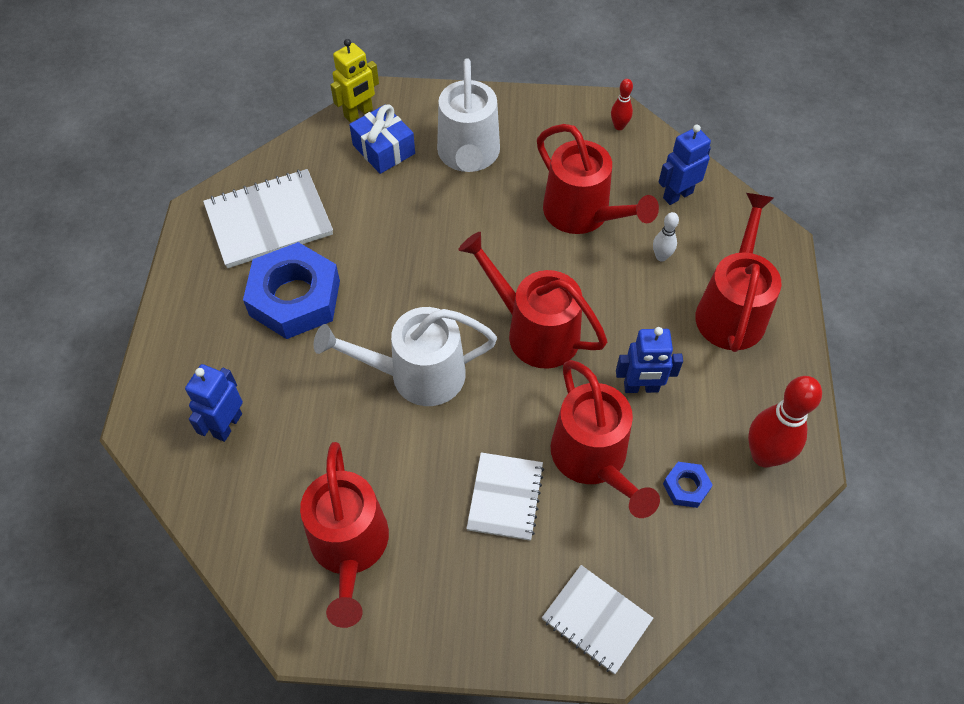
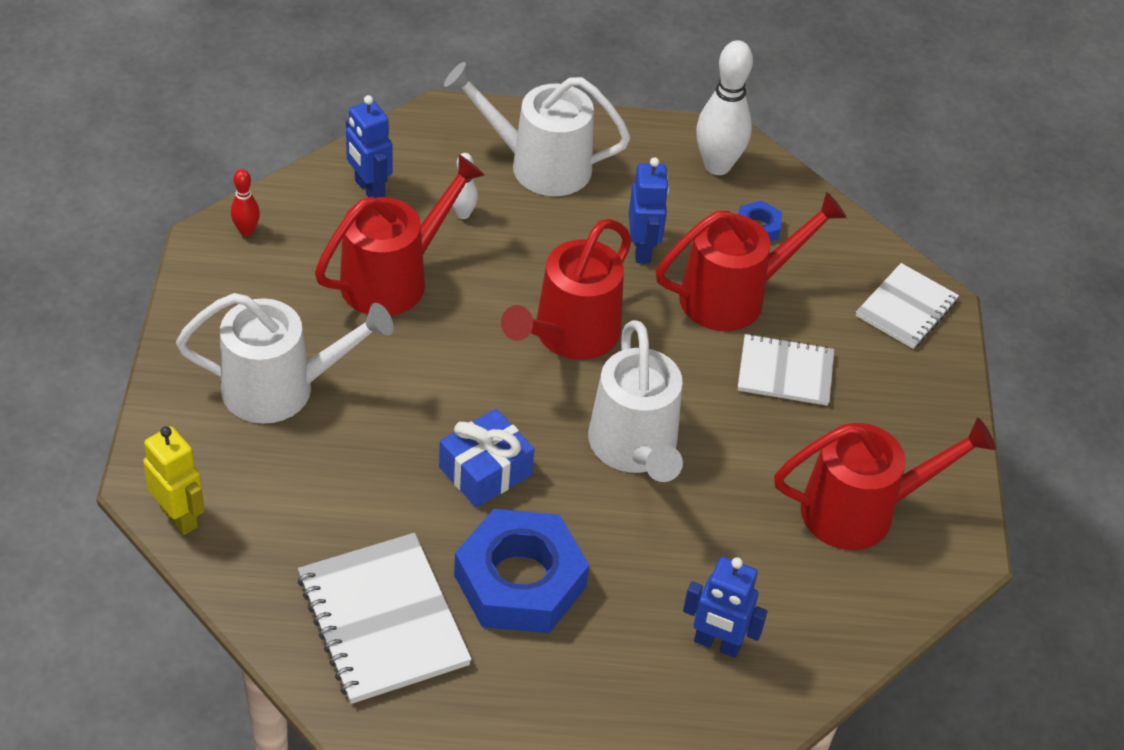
camera: 95 degrees left, 10 degrees down
blue gift [349,105,415,174] -> blue gift moved to [439,409,534,508]
red watering can [695,193,782,352] -> white watering can [444,62,630,196]
red bowling pin [748,376,822,468] -> white bowling pin [696,40,753,175]

